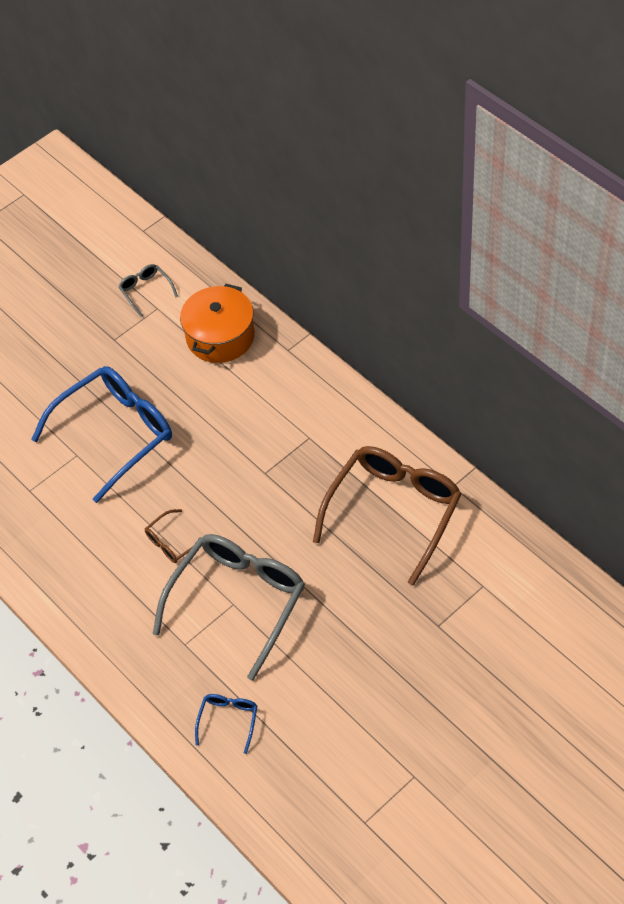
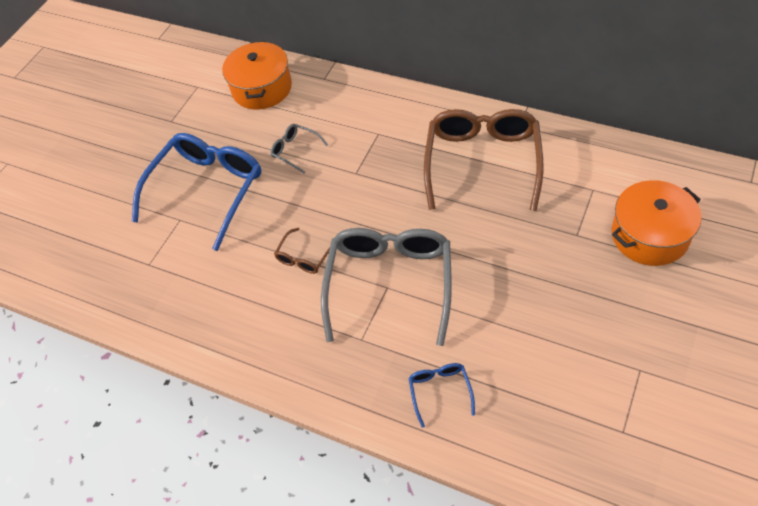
camera: 20 degrees left, 0 degrees up
grey glasses [118,264,178,317] -> grey glasses moved to [270,124,328,173]
none -> orange pot [612,180,702,266]

